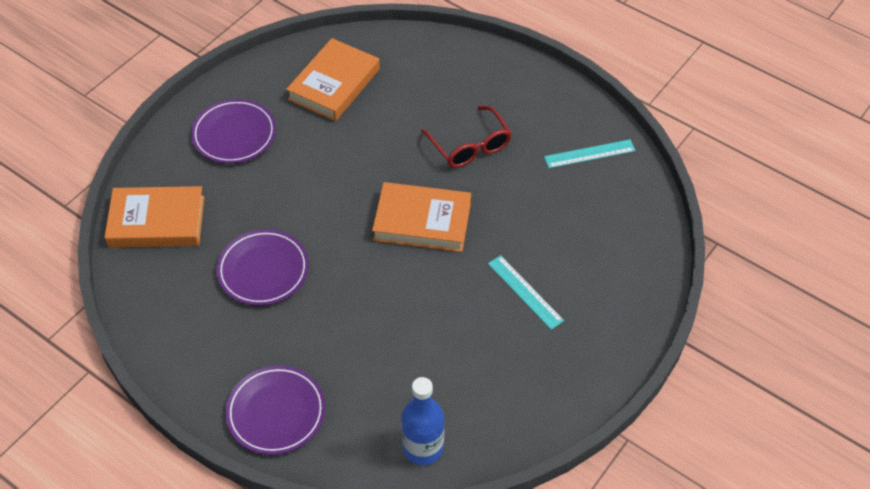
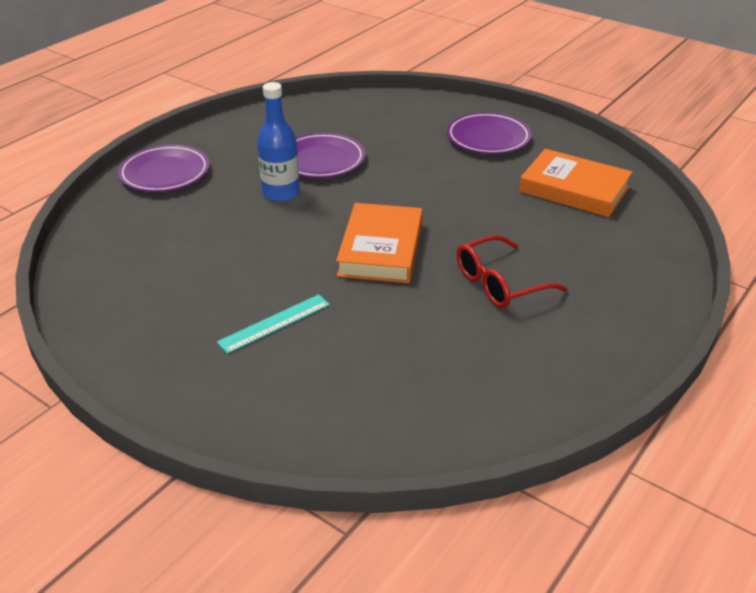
camera: 90 degrees right, 15 degrees down
orange book [105,186,205,248] -> none
blue bottle [401,377,445,465] -> blue bottle moved to [257,82,300,202]
turquoise ruler [544,139,636,168] -> none

